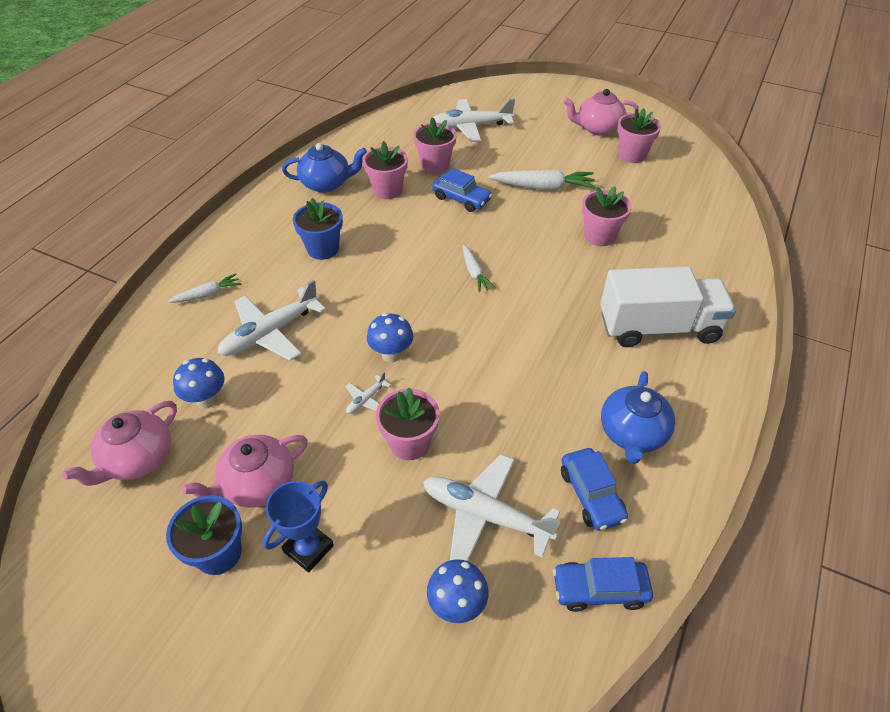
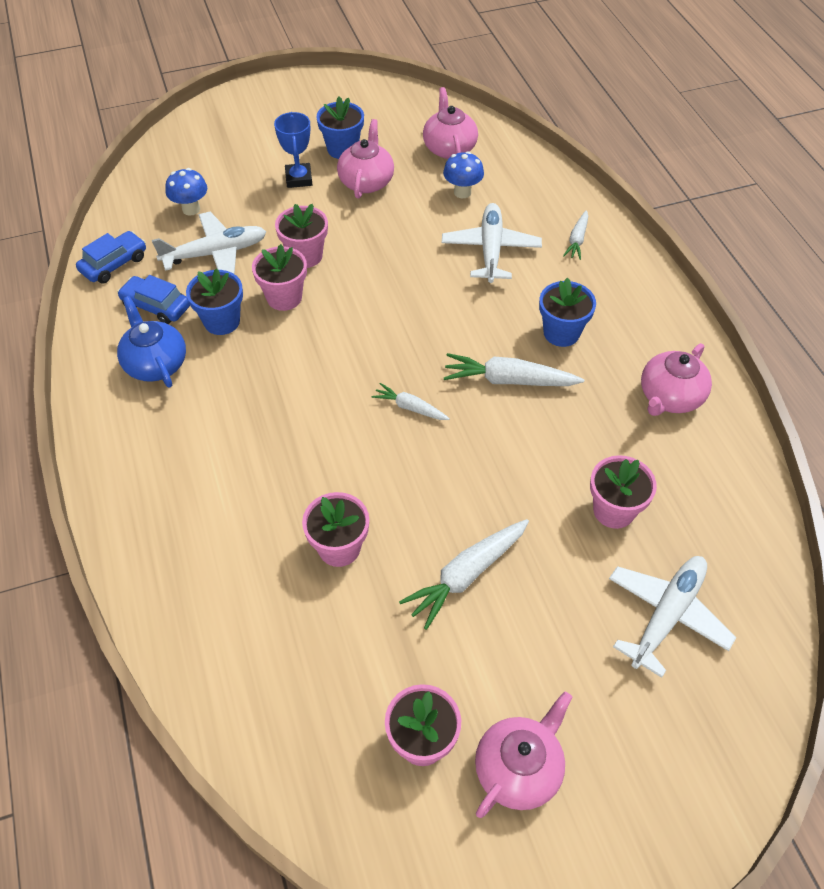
camera: 135 degrees right, 5 degrees up
blue teapot [282,143,367,193] -> pink teapot [641,343,712,416]
white plane [345,372,391,414] -> none
pink flower pot [363,141,408,199] -> pink flower pot moved to [252,244,307,311]
blue mushroom [367,313,413,362] -> none
blue car [432,168,492,212] -> none
white truck [600,266,736,347] -> none
none -> blue flower pot [186,269,243,335]
none -> white carrot [444,353,584,386]

